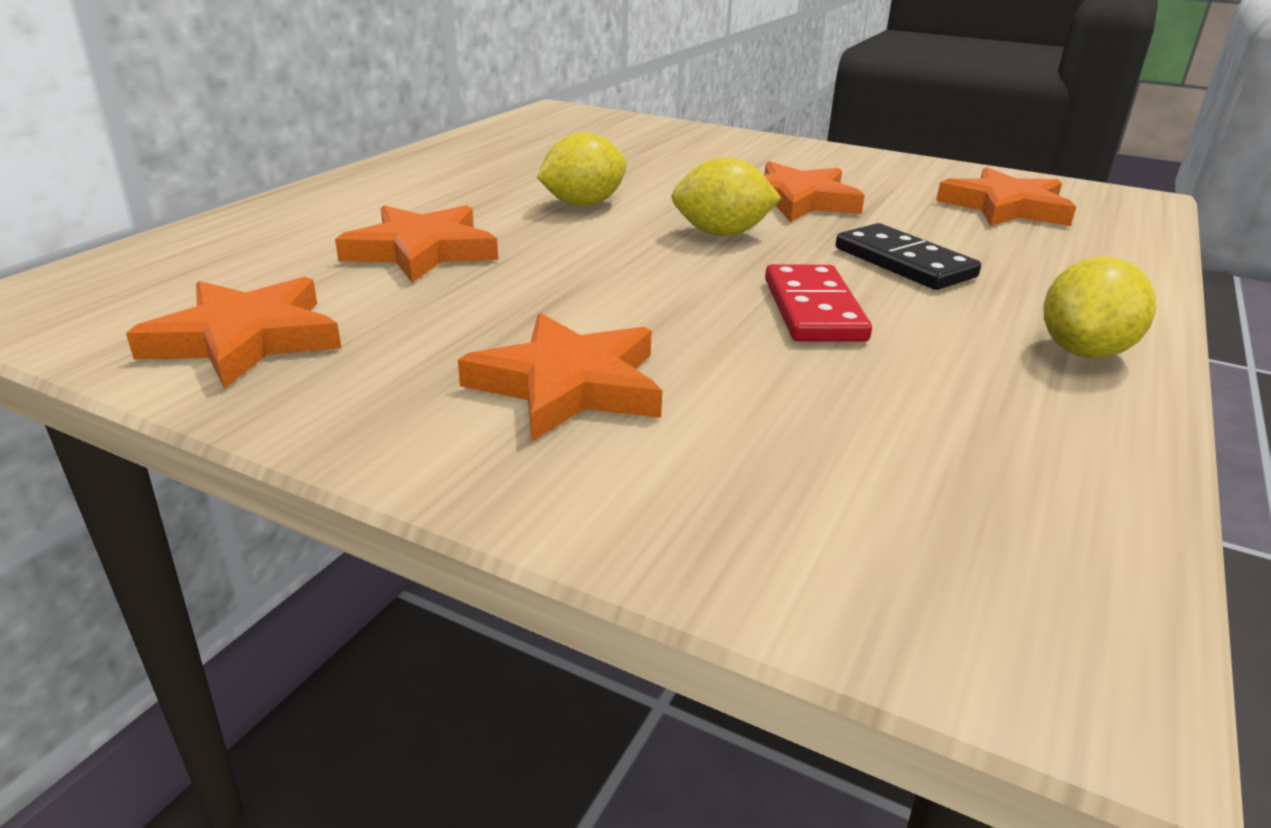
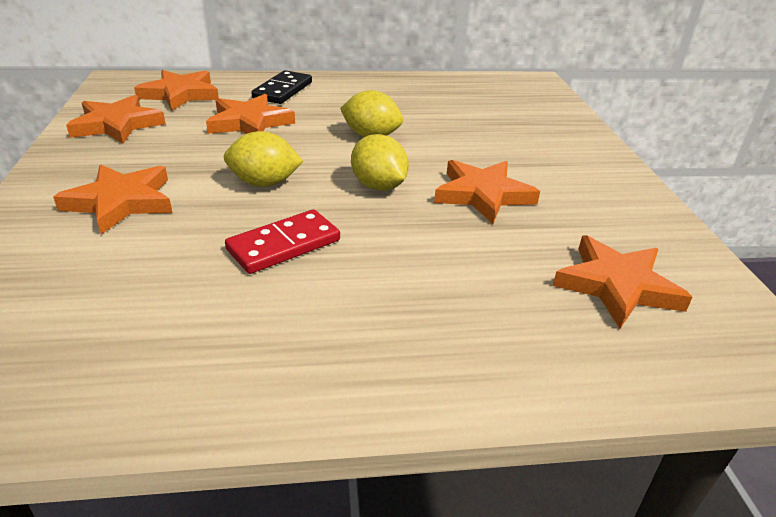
camera: 55 degrees right, 5 degrees up
black domino [836,223,981,290] -> black domino moved to [251,70,312,104]
yellow lemon [1043,256,1156,358] -> yellow lemon moved to [224,131,303,187]
none -> orange star [134,70,219,111]

